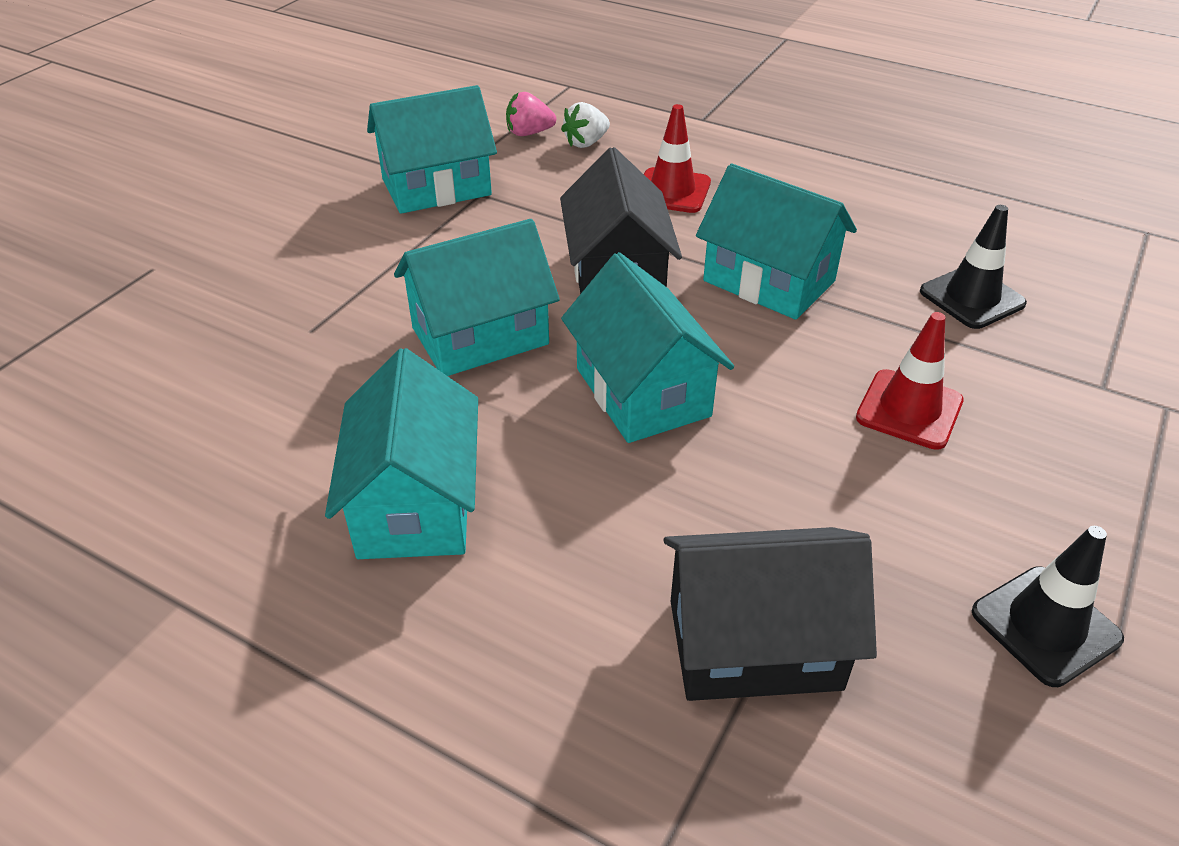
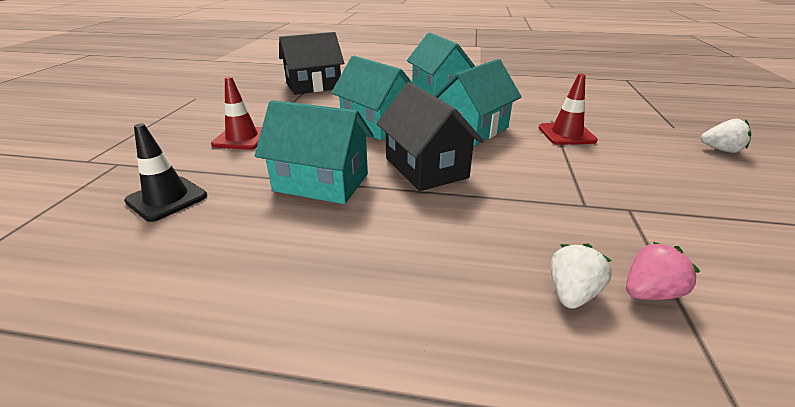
camera: 160 degrees right, 10 degrees down
turquoise house [367,85,497,214] -> none
red traffic cone [644,104,711,213] -> red traffic cone moved to [538,74,598,145]
black traffic cone [972,526,1124,687] -> none
none -> white strawberry [701,119,751,153]

